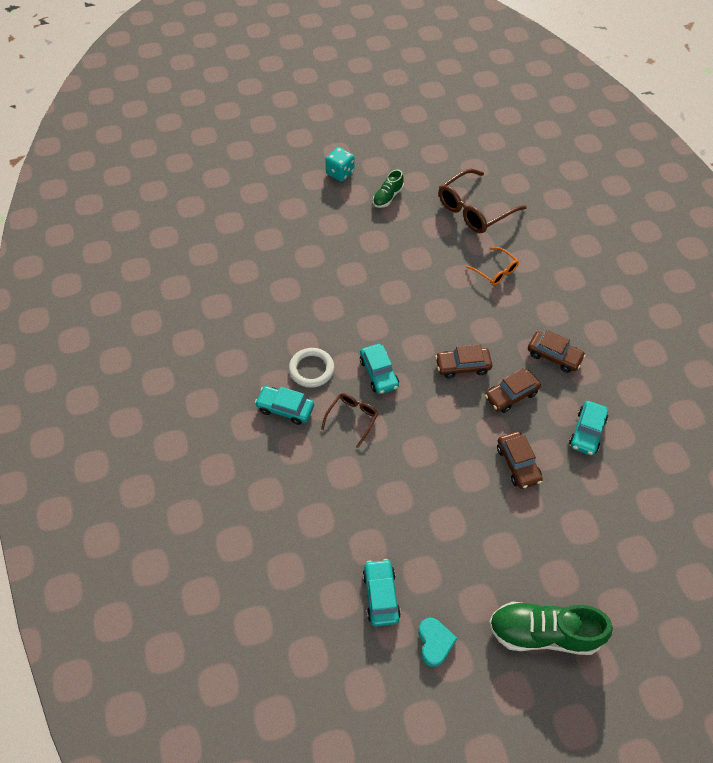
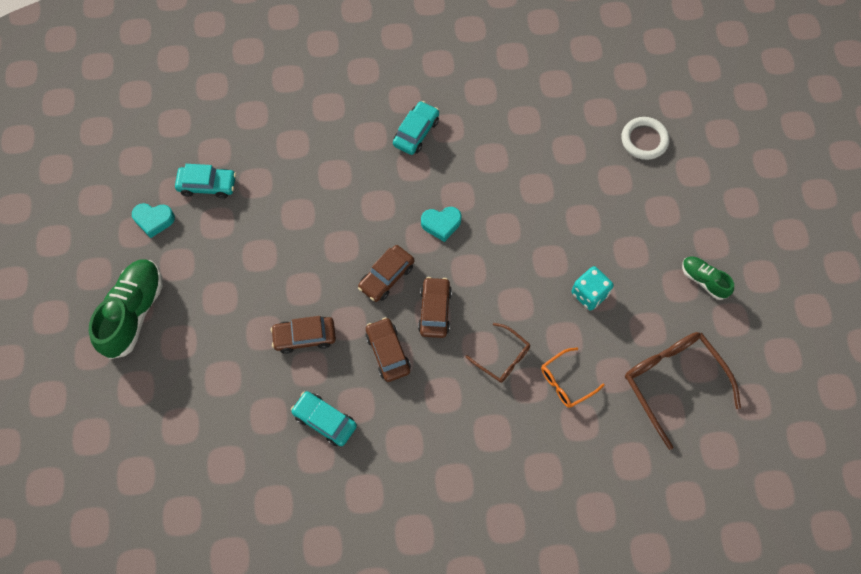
camera: 100 degrees right, 10 degrees up
white ring [289,348,335,388] -> white ring moved to [621,117,669,160]
brown glasses [321,393,379,448] -> brown glasses moved to [465,323,530,383]
turquoise dice [325,147,355,182] -> turquoise dice moved to [571,266,614,311]
turquoise car [360,344,399,394] -> turquoise heart [421,207,461,242]
brown car [528,330,586,373] -> brown car moved to [358,245,414,302]

